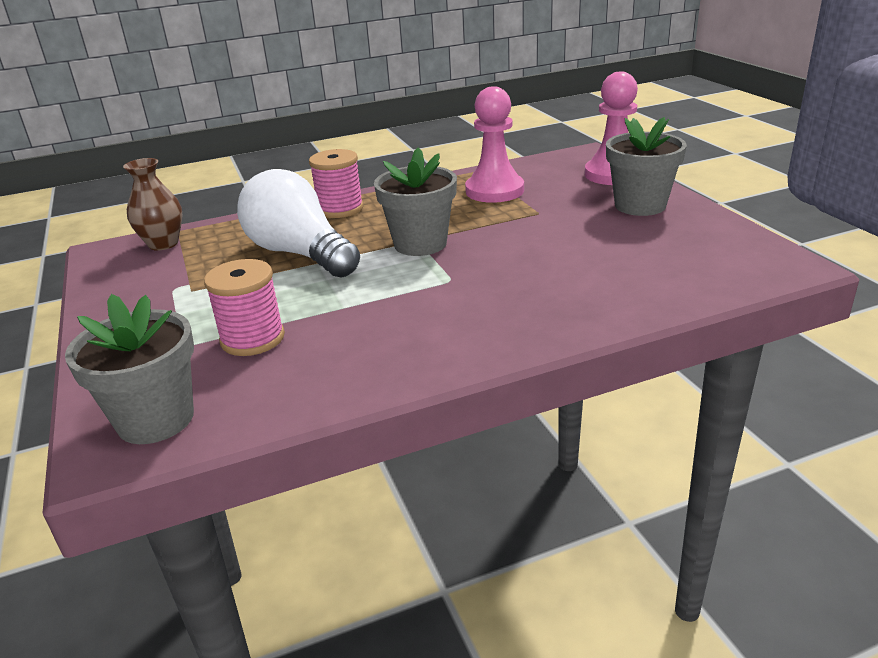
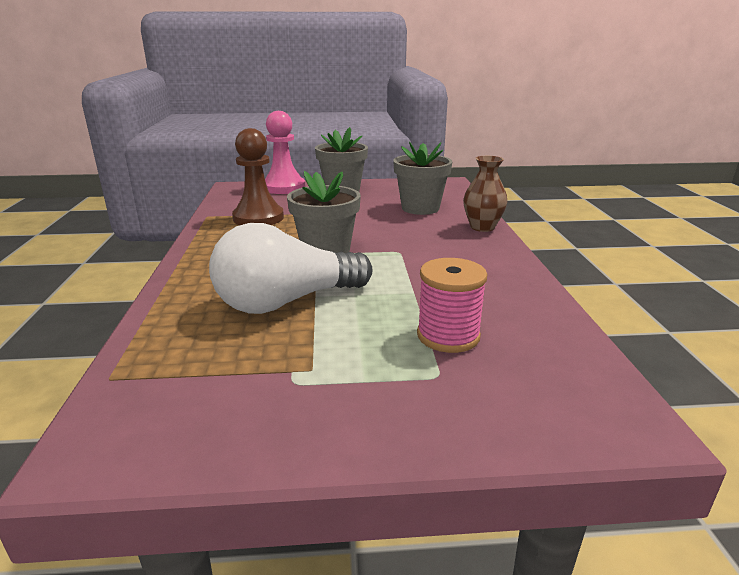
camera: 75 degrees left, 5 degrees down
grey flower pot [65,294,194,444] -> grey flower pot moved to [393,142,452,215]
brown vase [123,158,183,251] -> brown vase moved to [463,156,507,232]
pink spool [309,149,364,218] -> none
pink pawn [465,86,524,203] -> brown pawn [232,128,284,225]

